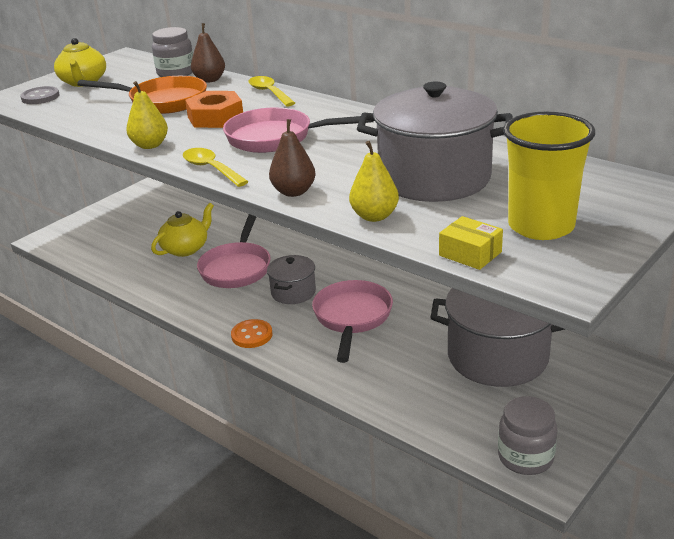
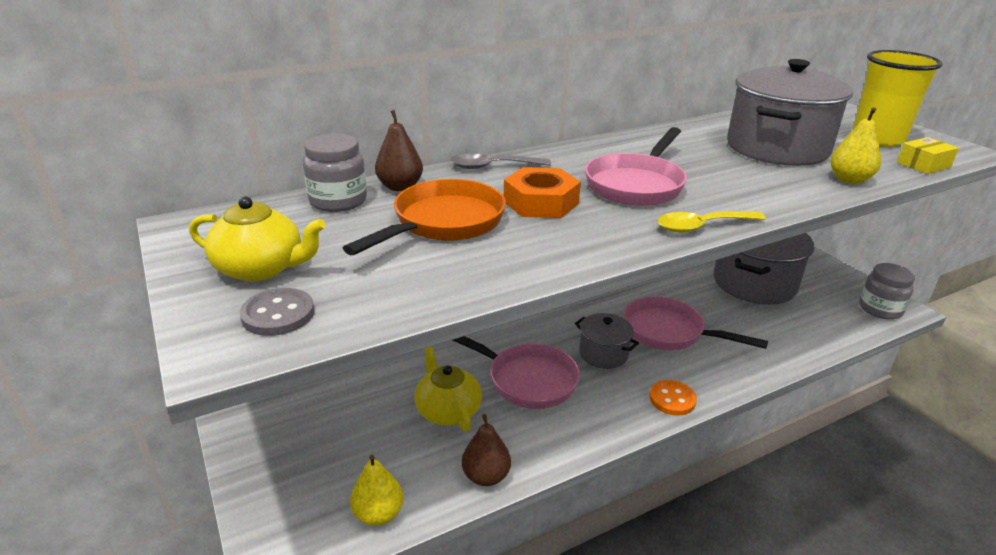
camera: 70 degrees left, 0 degrees up
yellow pear [126,81,168,149] -> yellow pear moved to [350,455,404,526]
yellow spoon [249,76,295,106] -> grey spoon [451,153,551,169]
brown pear [269,119,315,197] -> brown pear moved to [462,414,511,486]

